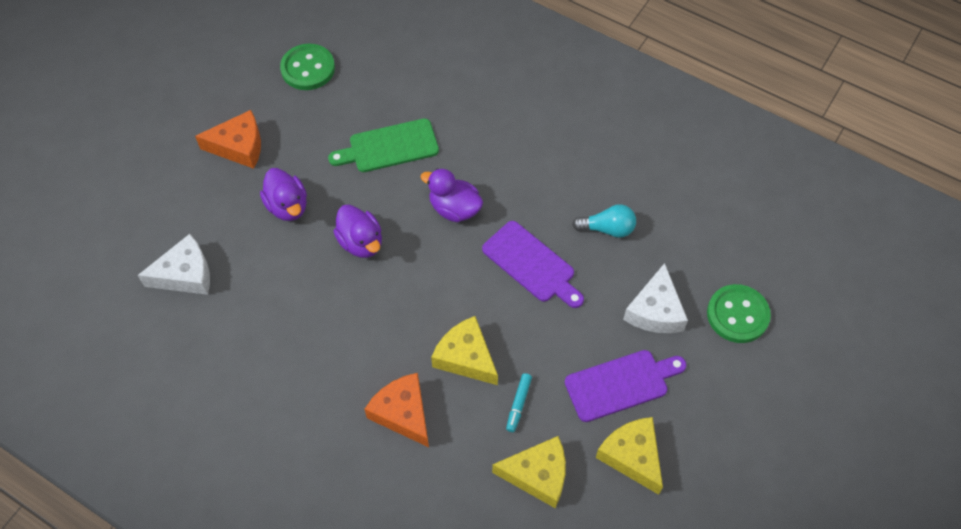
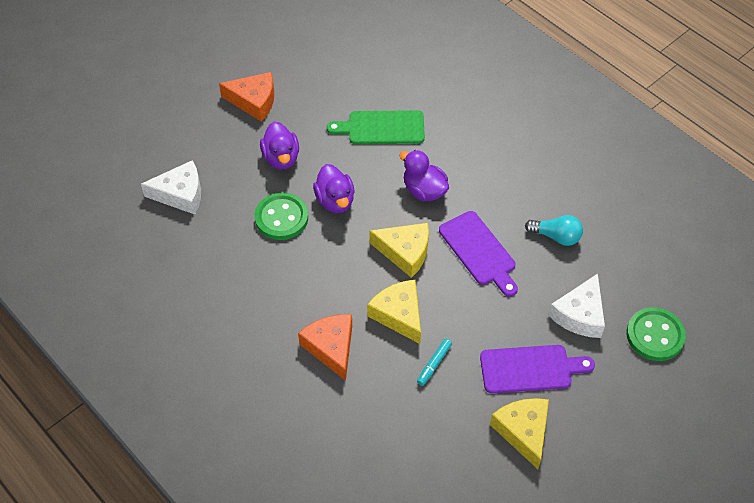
camera: 15 degrees right, 5 degrees down
green button [280,44,335,90] -> green button moved to [254,193,308,240]
yellow cheese [492,436,566,508] -> yellow cheese moved to [369,223,429,278]

